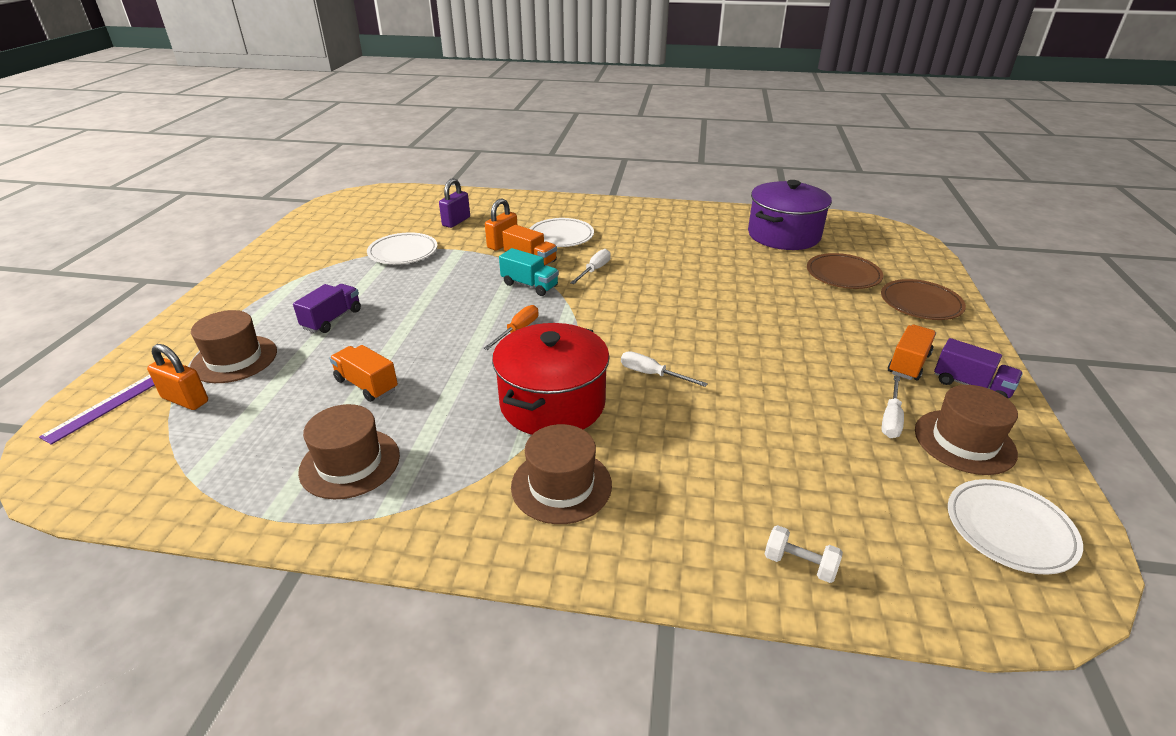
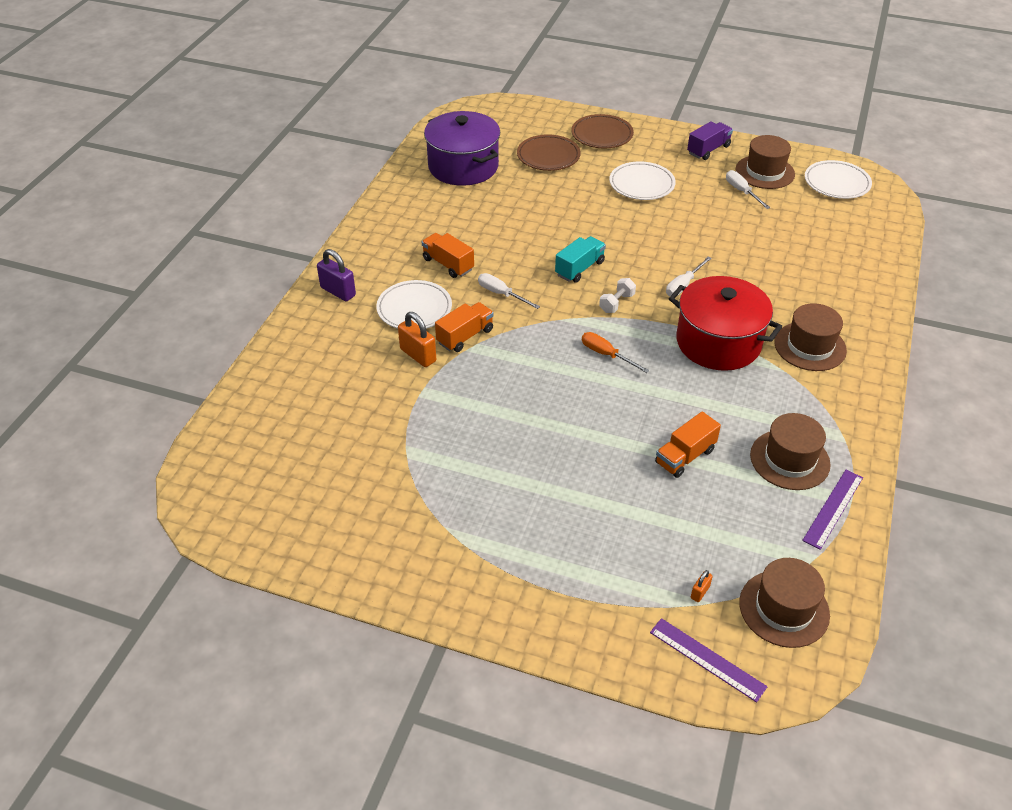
camera: 80 degrees left, 10 degrees up
orange padlock [147,344,208,410] -> orange padlock [691,570,713,602], size x0.50
brown hat [190,310,277,383] -> brown hat moved to [739,558,830,648]
purple truck [293,284,361,333] -> none
white plate [367,232,438,264] -> white plate moved to [609,161,676,200]
purple padlock [439,178,470,228] -> purple padlock moved to [317,249,356,301]
turquoise truck [499,248,559,296] -> turquoise truck moved to [555,236,606,283]
white dumbbell [764,525,843,583] -> white dumbbell moved to [599,278,636,313]
white screwdriver [882,375,904,438] -> white screwdriver turned 150 degrees counterclockwise [726,170,770,209]
orange truck [888,325,936,380] -> orange truck moved to [422,233,474,278]
none -> purple ruler [802,470,863,550]

